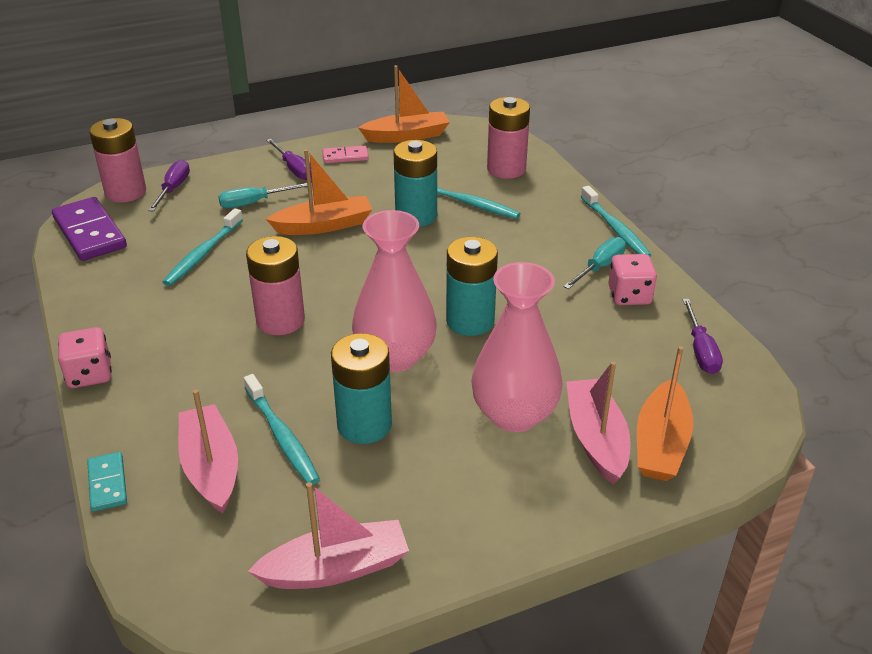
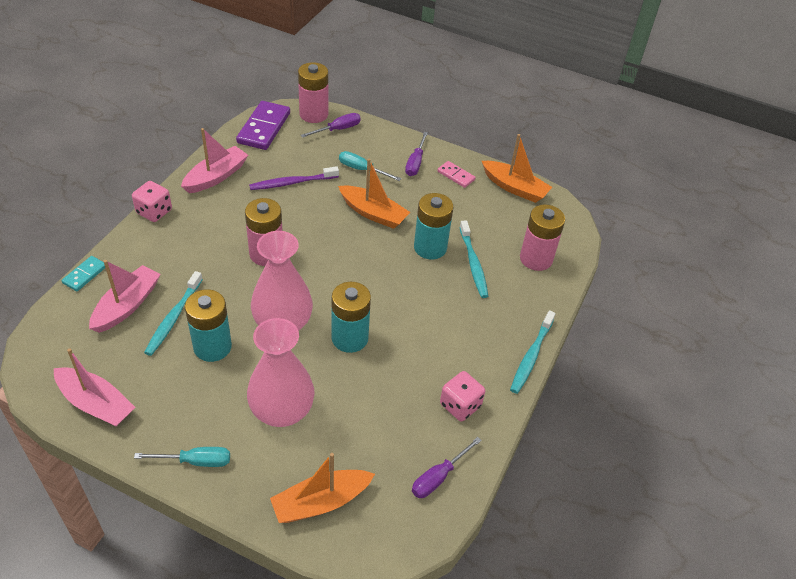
camera: 45 degrees right, 10 degrees up
turquoise toothbrush [163,208,243,286] -> purple toothbrush [249,166,339,190]
turquoise screwdriver [563,237,626,289] -> turquoise screwdriver moved to [134,447,230,467]
pink boat [566,361,630,484] -> pink boat moved to [181,128,248,193]

